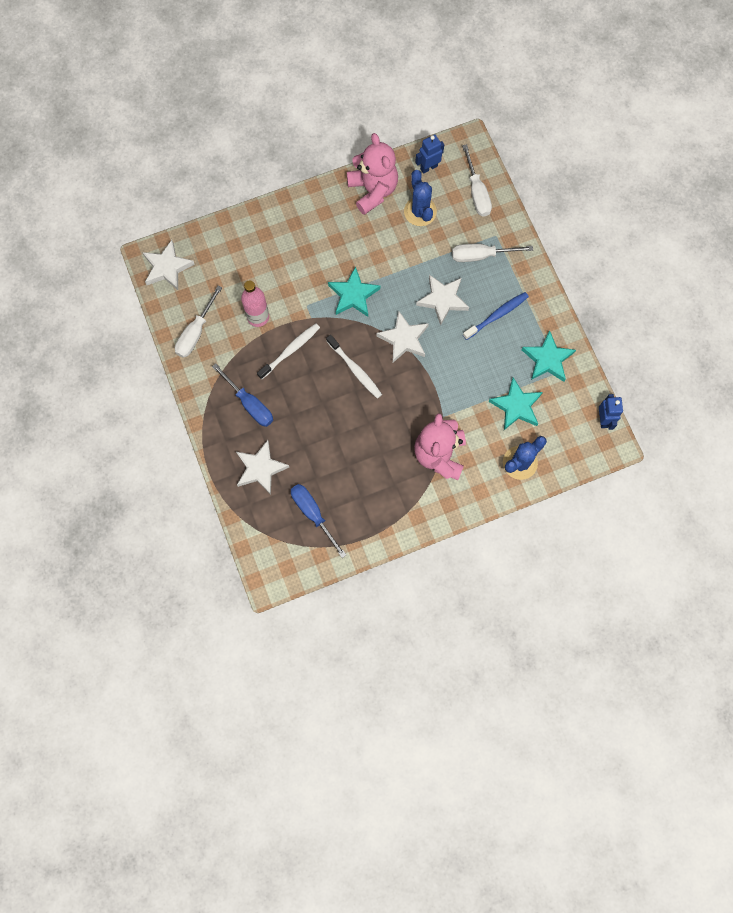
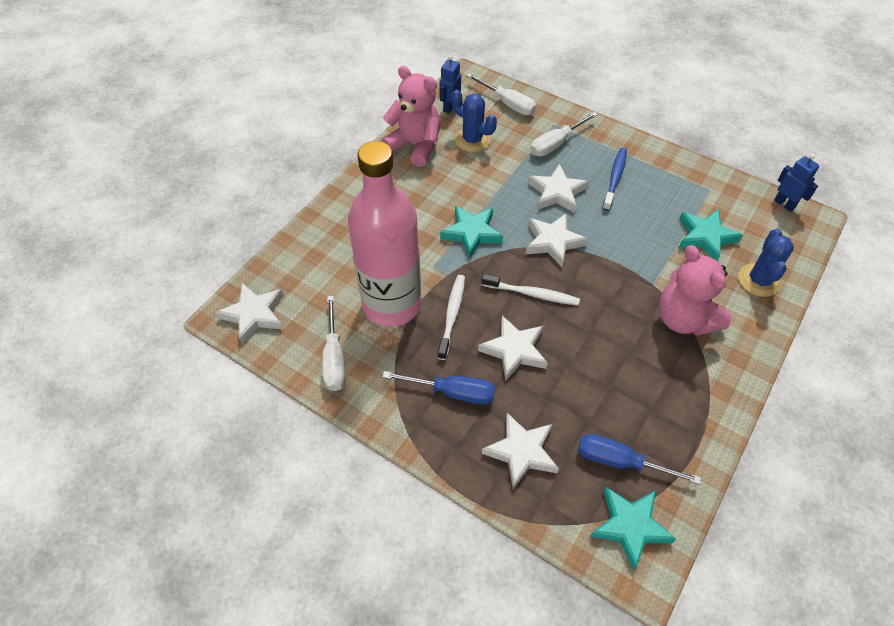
camera: 35 degrees left, 20 degrees down
pink bottle [241,280,269,327] -> pink bottle [348,141,421,327], size x2.08
turquoise star [521,330,576,382] -> turquoise star moved to [590,487,676,571]
none -> white star [478,316,548,381]

